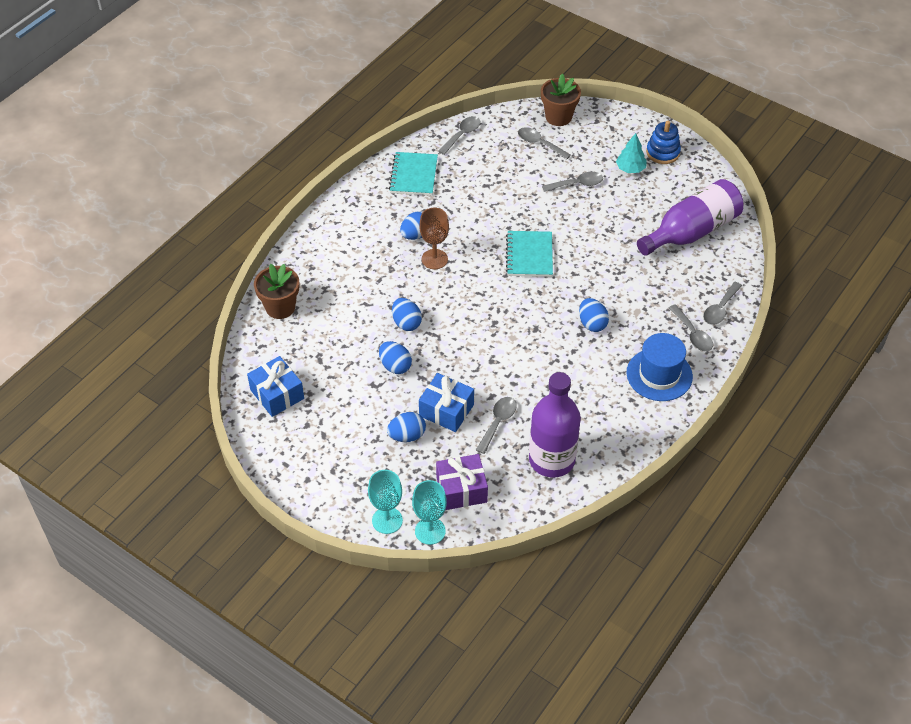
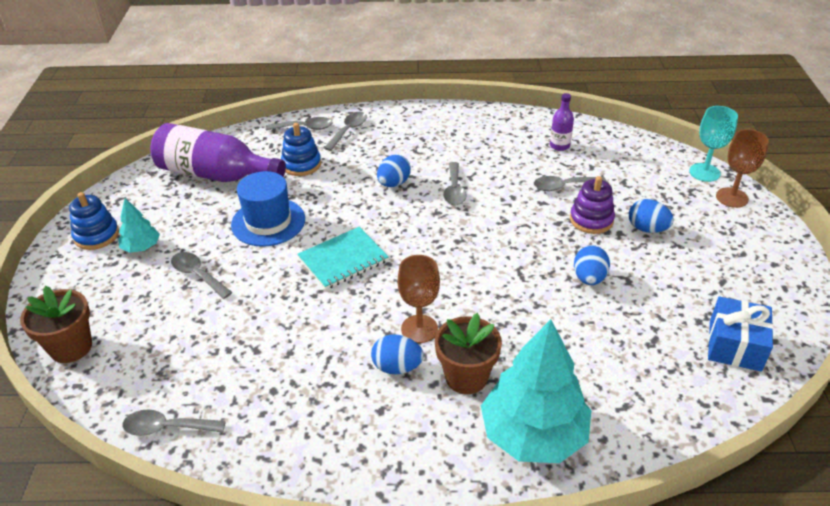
camera: 125 degrees left, 10 degrees down
brown flower pot [254,264,299,319] -> brown flower pot moved to [435,313,502,394]
turquoise goblet [368,470,403,534] -> brown goblet [716,129,769,208]
turquoise notebook [389,152,438,195] -> none
blue egg [392,298,422,331] -> none
blue gift [419,373,474,432] -> purple stacking toy [570,176,615,234]
purple gift [436,454,488,510] -> none
grey spoon [518,127,571,160] -> grey spoon moved to [443,162,467,205]
purple bottle [529,372,581,478] -> purple bottle [550,93,574,151], size x0.45
blue hat [626,333,693,401] -> blue hat moved to [231,171,305,247]
none -> blue stacking toy [281,123,321,176]
none -> turquoise tree [481,319,591,463]

